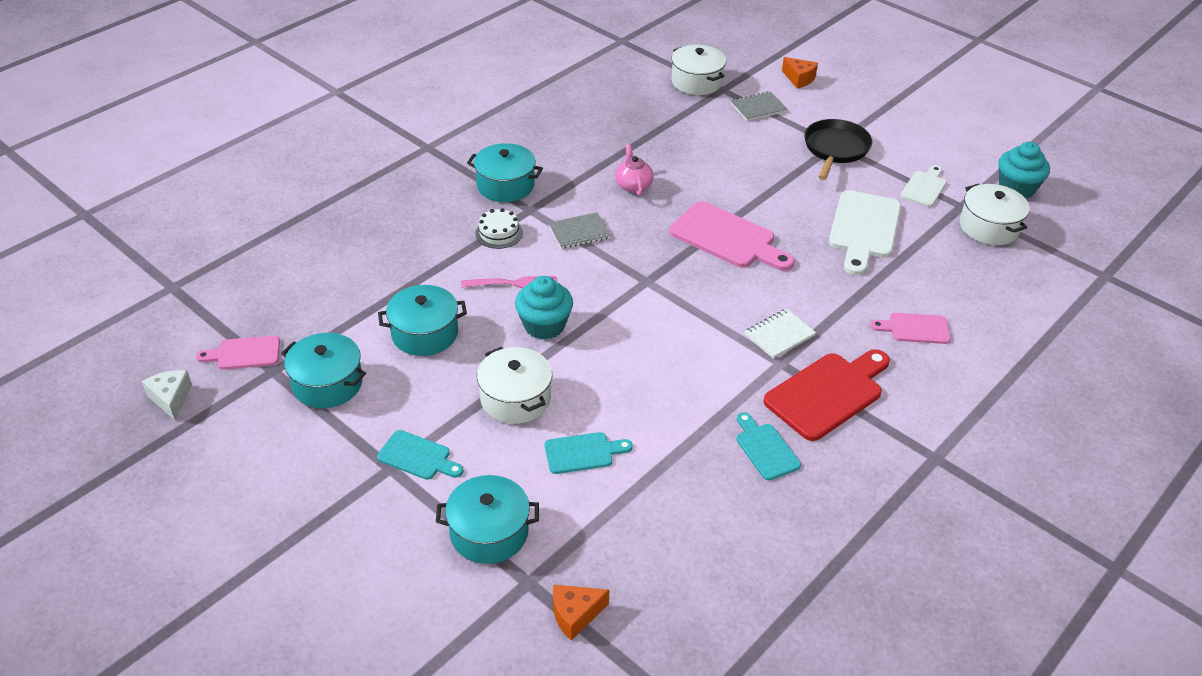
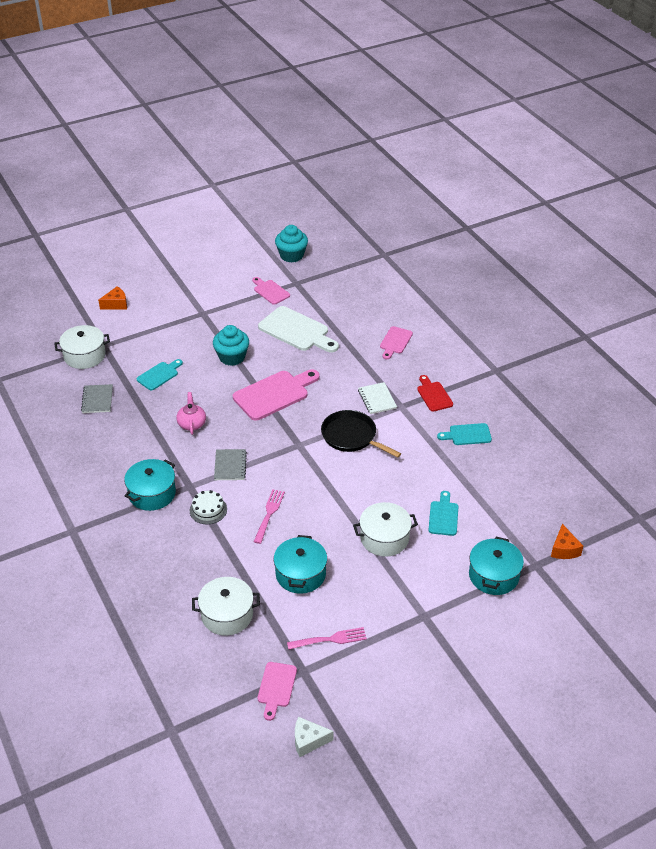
camera: 70 degrees left, 0 degrees up
turquoise pot [281,333,366,408] -> pink fork [287,627,367,650]
turquoise cutting board [377,430,464,480] -> turquoise cutting board moved to [137,359,183,391]
turquoise cupcake [515,276,573,340] -> turquoise cupcake moved to [213,325,249,366]
pink teapot [615,144,654,196] -> pink teapot turned 75 degrees clockwise [176,392,206,435]
grey notebook [731,91,787,121] -> grey notebook moved to [81,384,113,413]
red cutting board [763,349,890,441] -> red cutting board [417,375,453,412], size x0.56
black pan [804,119,872,180] -> black pan moved to [321,410,401,458]
white cutting board [901,165,946,207] -> pink cutting board [252,277,290,305]
white pot [960,184,1029,245] -> white pot moved to [192,577,260,635]

